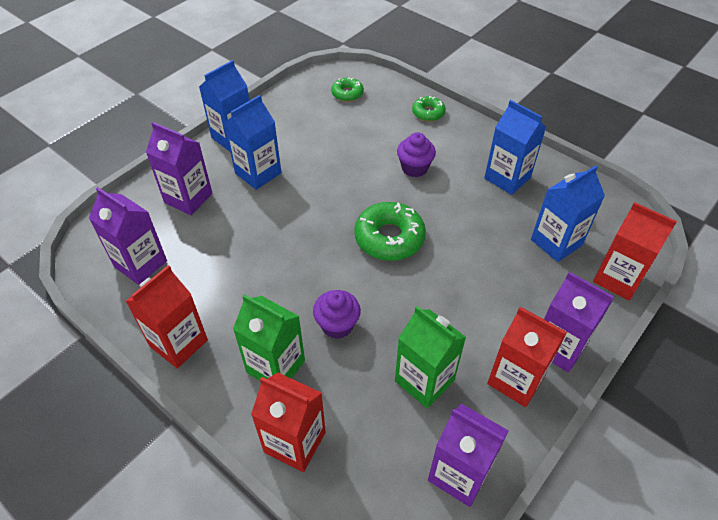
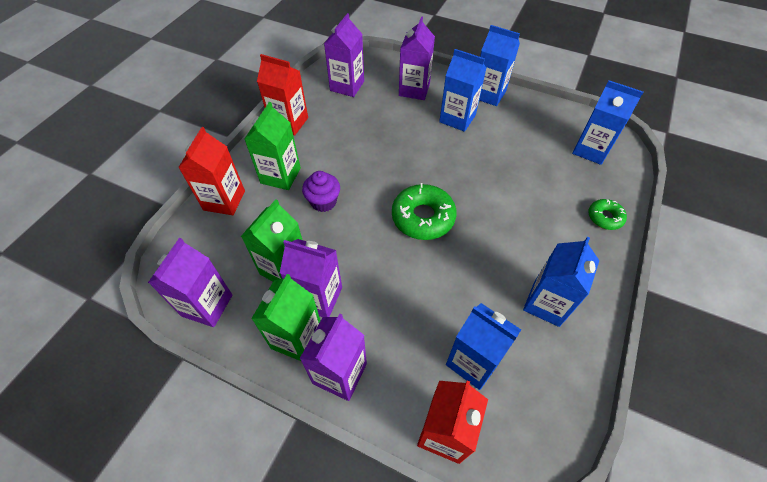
camera: 75 degrees right, 5 degrees up
green donut [331,77,364,102] -> blue carton [572,80,643,165]
purple cupcake [397,132,436,177] -> none
red carton [487,307,567,407] -> green carton [251,274,321,361]
none -> purple carton [280,239,342,317]

